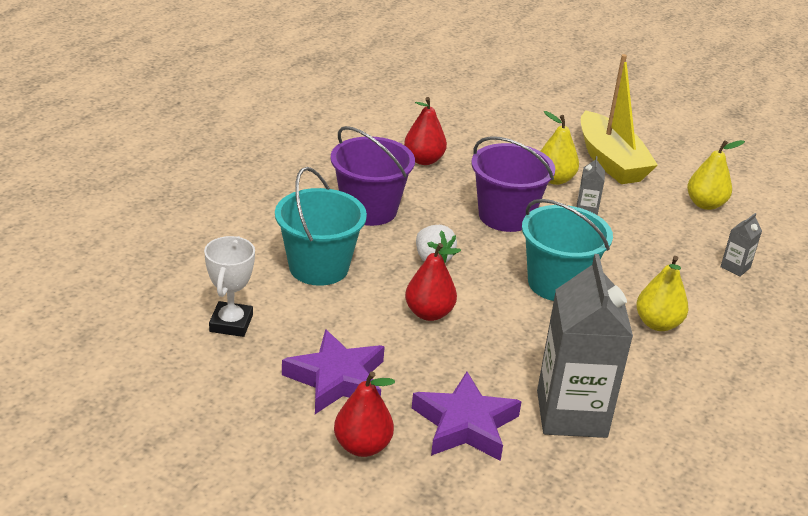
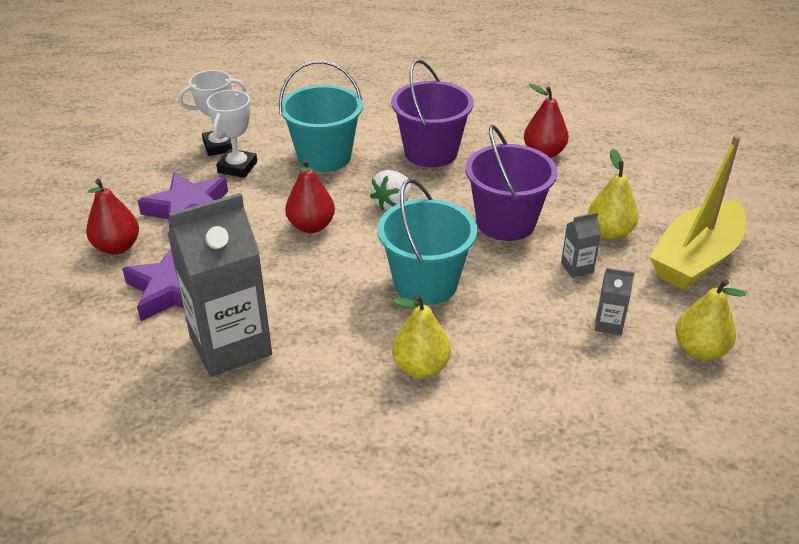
camera: 65 degrees right, 5 degrees up
grey carton [721,213,762,277] -> grey carton moved to [595,268,634,335]
none -> white trophy [207,90,257,178]

